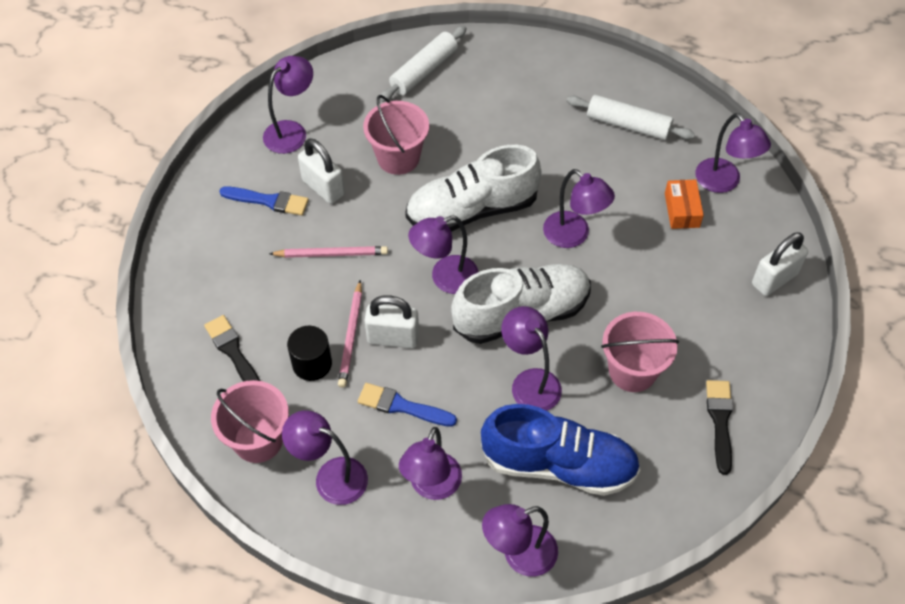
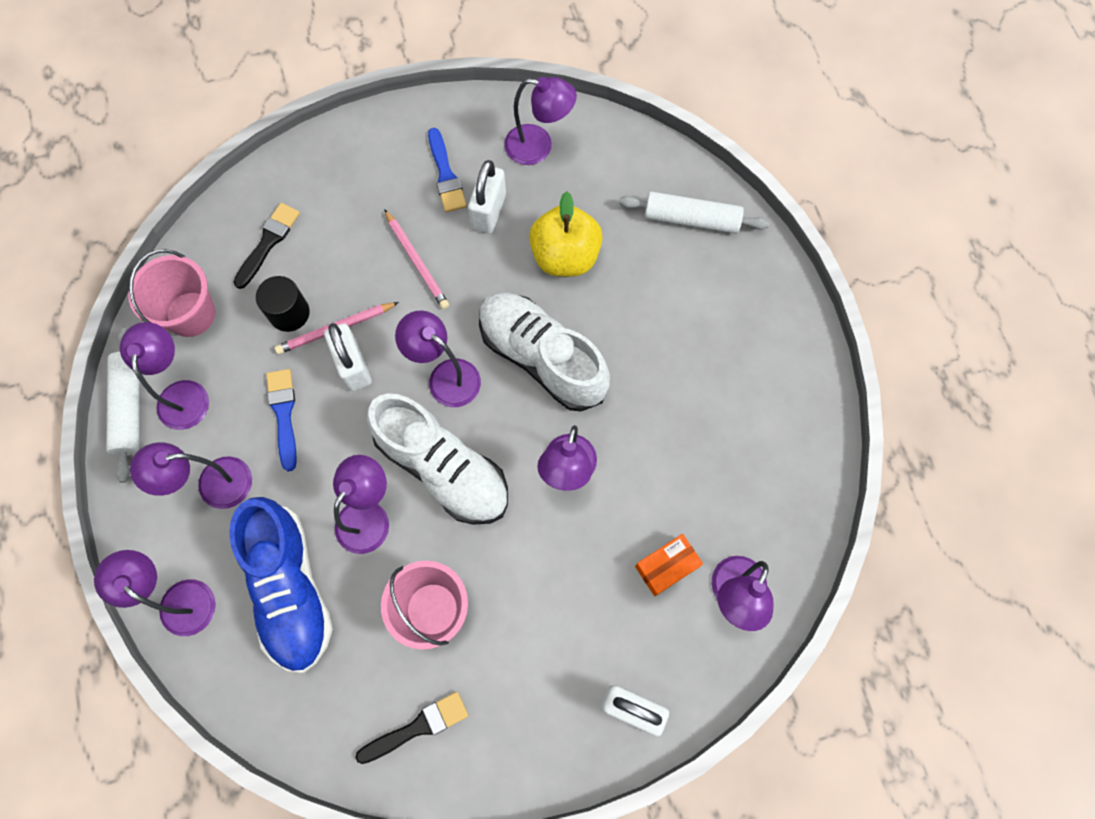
camera: 60 degrees right, 15 degrees up
pink bucket [363,95,429,175] -> yellow apple [529,191,603,277]
white rolling pin [566,95,695,140] -> white rolling pin moved to [106,328,139,483]

